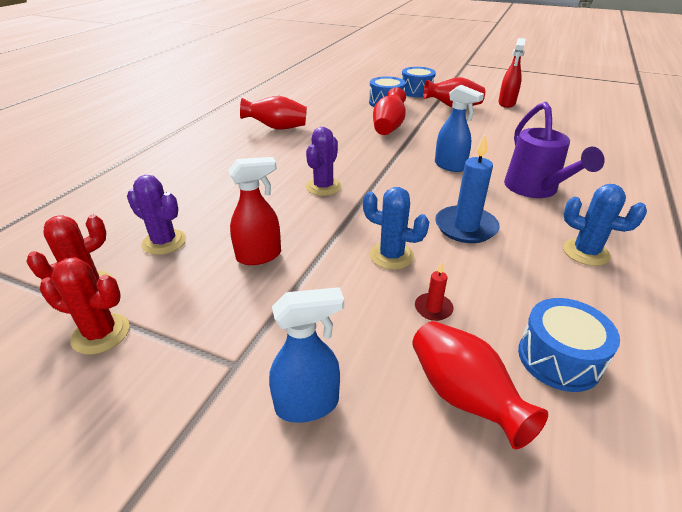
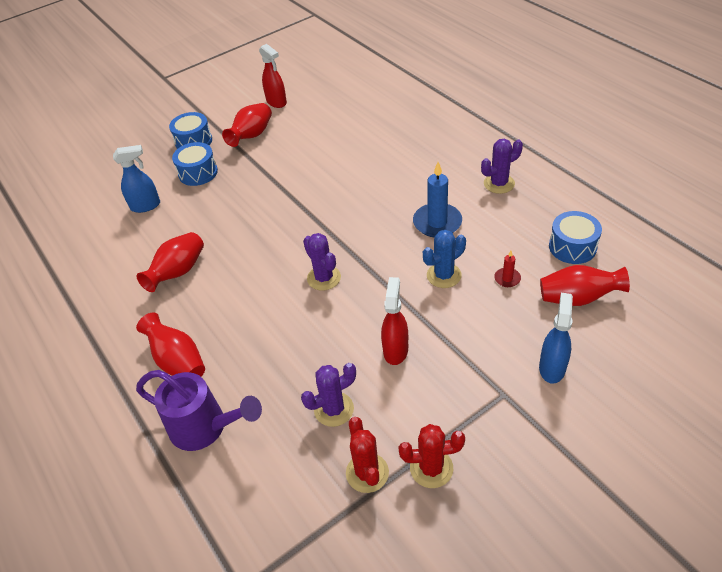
camera: 55 degrees left, 10 degrees up
red cactus [40,257,129,355] -> red cactus turned 45 degrees clockwise [398,424,465,488]
red vase [373,87,406,135] -> red vase moved to [136,312,205,377]
blue spray bottle [435,85,484,172] -> blue spray bottle moved to [113,145,160,213]
purple watering can [504,102,605,198] -> purple watering can moved to [136,370,262,451]
blue cactus [563,184,647,266] -> purple cactus [481,139,523,194]

